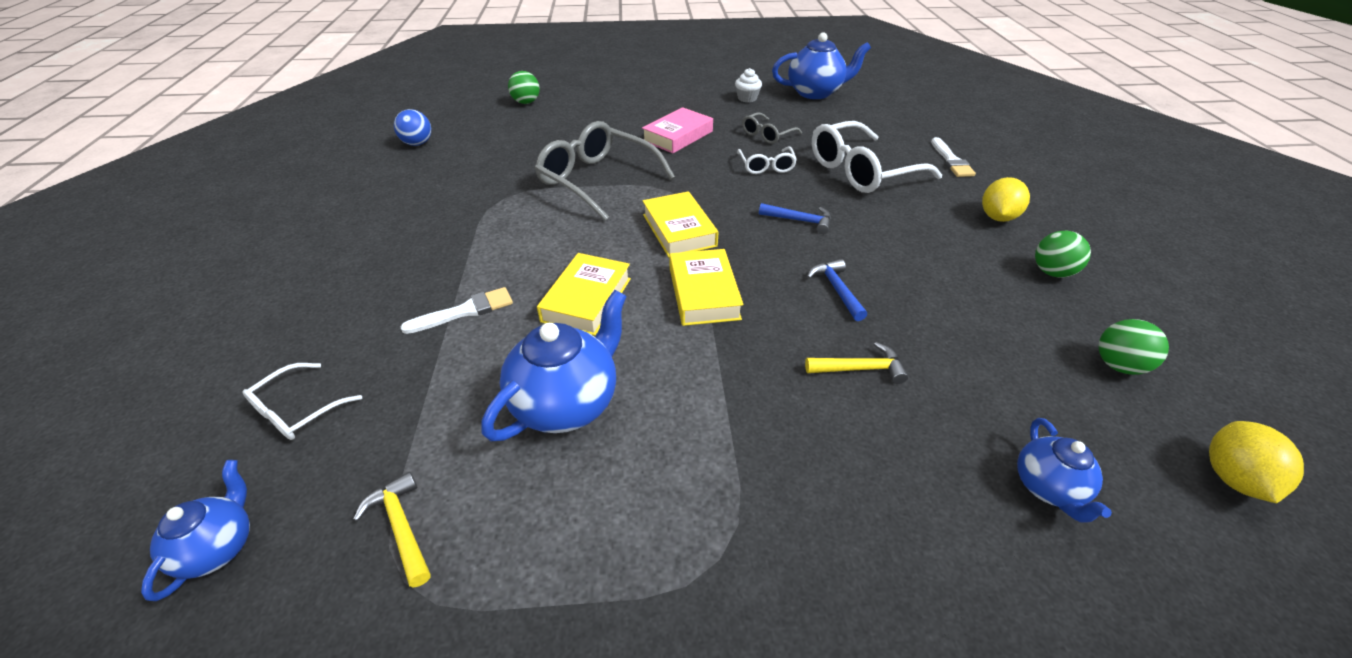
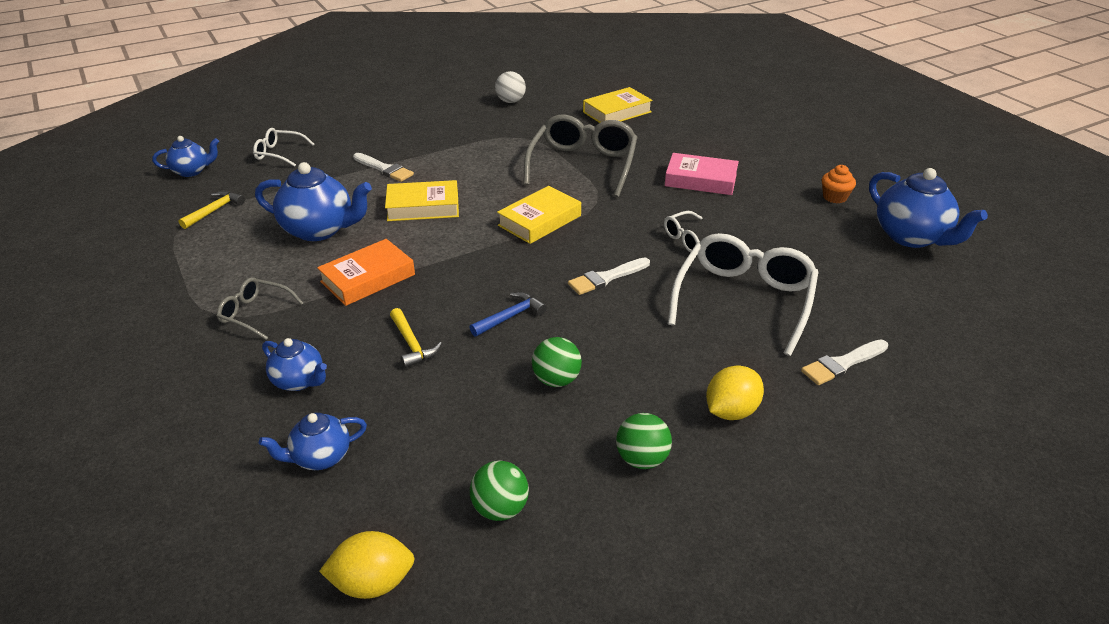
camera: 65 degrees right, 5 degrees down
blue ball [394,109,431,146] -> none
green ball [508,71,540,104] -> green ball moved to [532,337,582,387]
yellow book [670,249,744,326] -> yellow book moved to [583,87,653,123]
white cupcake [735,68,762,102] -> orange cupcake [822,165,856,203]
grey glasses [742,112,802,144] -> grey glasses moved to [216,277,304,340]
blue hammer [759,203,831,234] -> white brush [568,257,650,295]
white glasses [812,121,942,193] -> white glasses turned 75 degrees clockwise [668,233,818,356]
yellow lemon [982,177,1030,222] -> yellow lemon turned 45 degrees counterclockwise [706,366,764,420]
none -> blue teapot [262,338,327,391]
none -> orange book [317,239,415,306]
none -> white ball [495,71,526,103]

